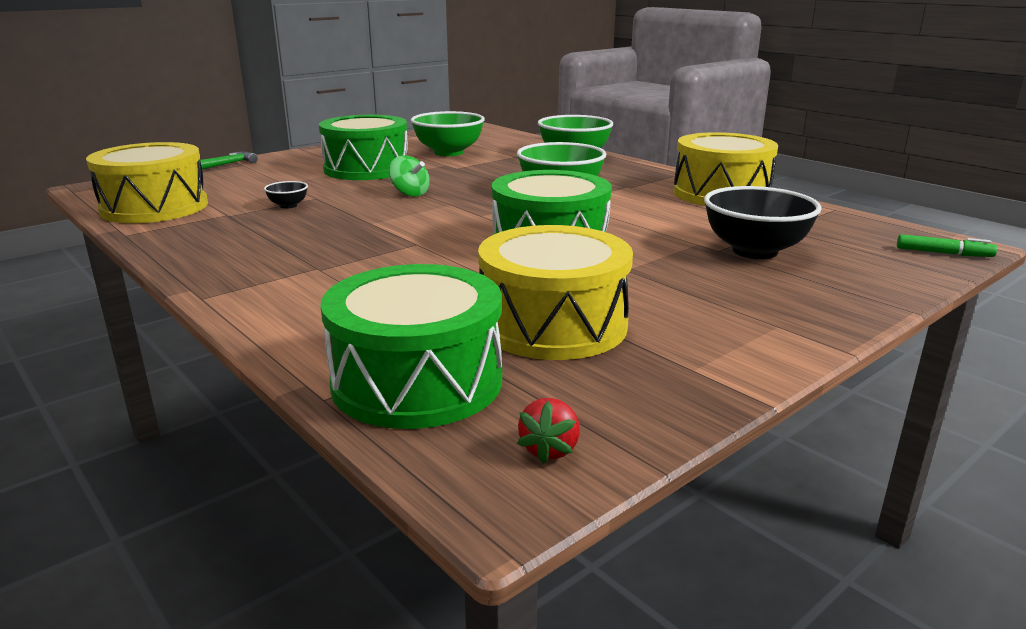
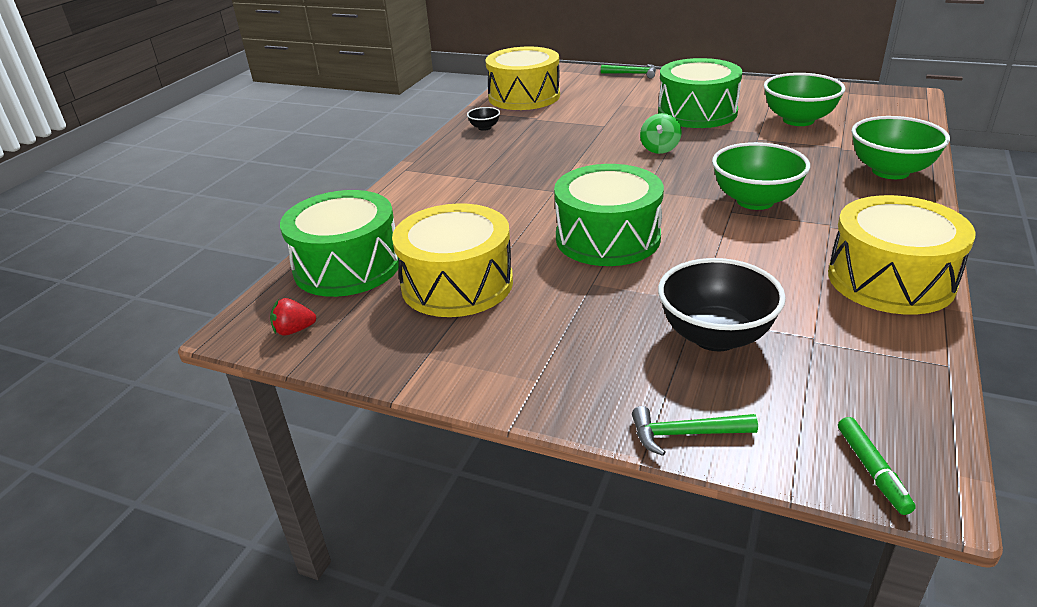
camera: 65 degrees right, 10 degrees up
black bowl [264,181,308,209] -> black bowl moved to [467,107,500,131]
none -> green hammer [632,406,758,456]

